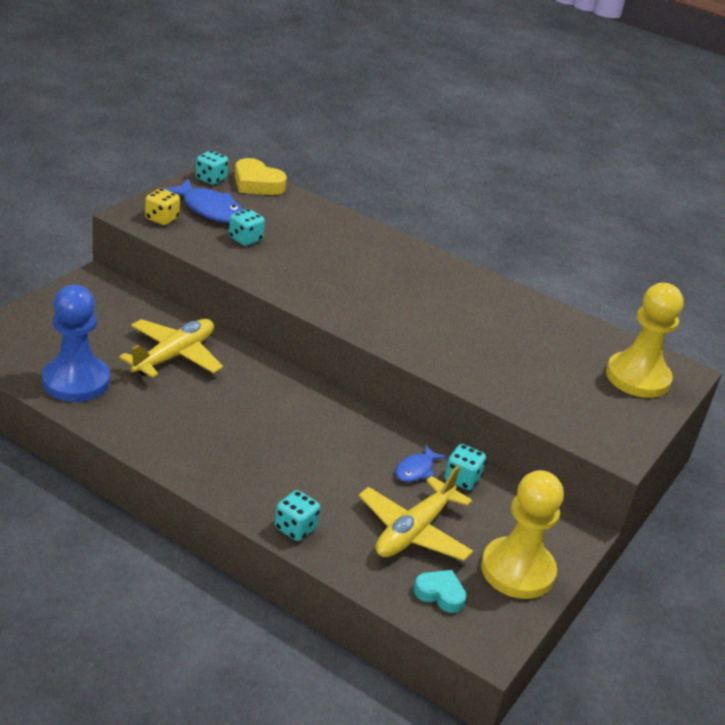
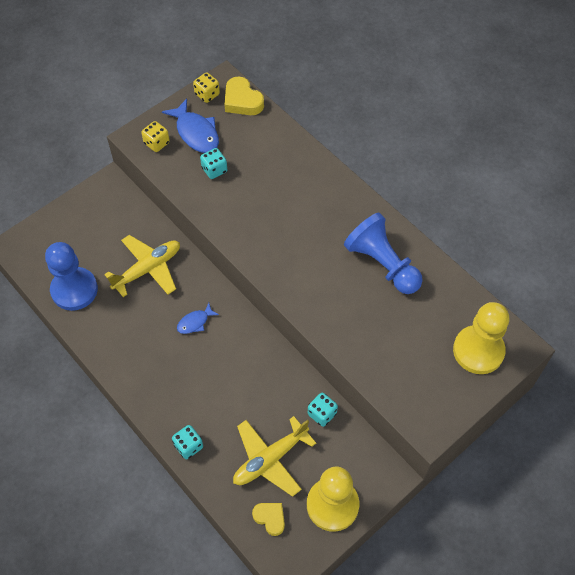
camera: 20 degrees right, 25 degrees up
turquoise dice [196,151,228,185] -> yellow dice [193,73,220,103]
blue fish [395,445,446,482] -> blue fish moved to [177,303,219,334]
turquoise heart [414,570,467,613] -> yellow heart [252,503,285,536]
none -> blue pawn [344,213,423,294]

